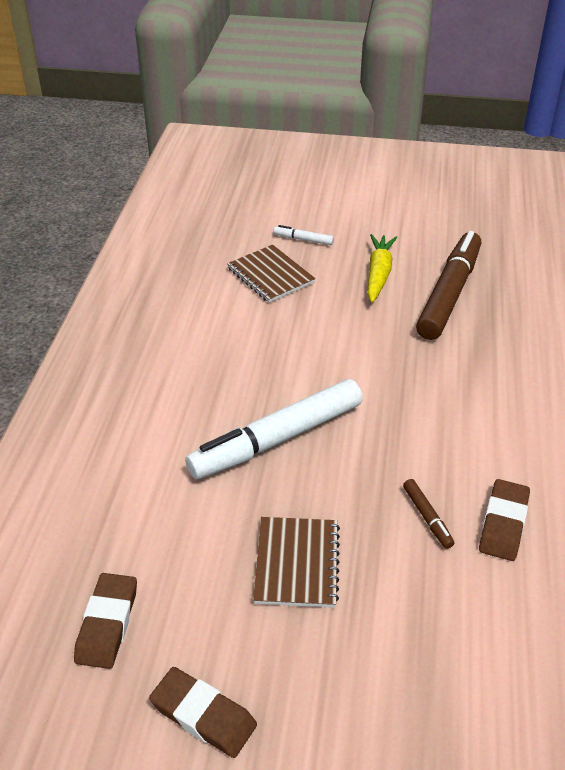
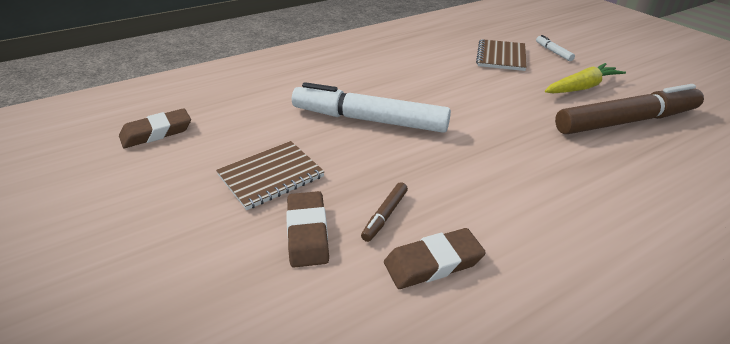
camera: 50 degrees right, 5 degrees down
brown eraser [149,667,257,758] -> brown eraser moved to [286,191,329,267]

